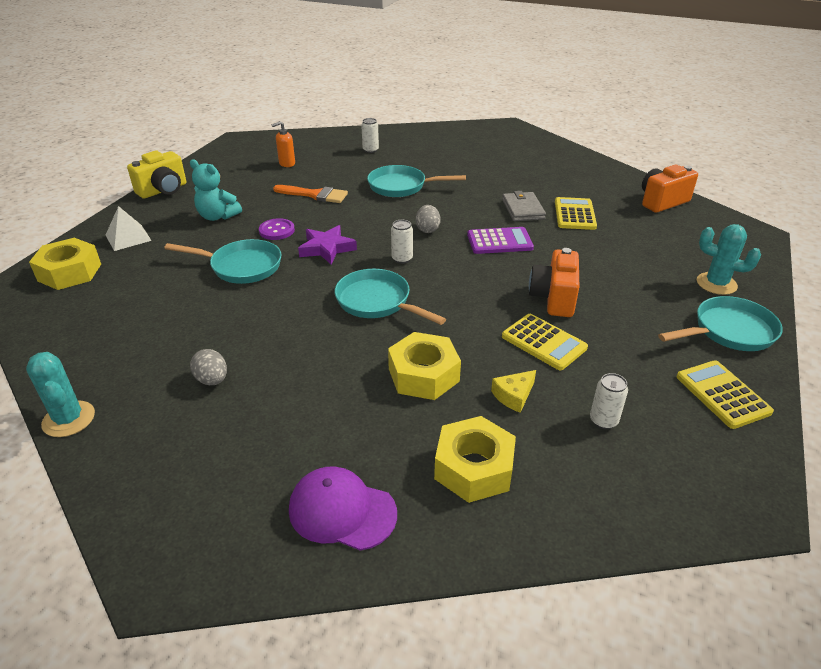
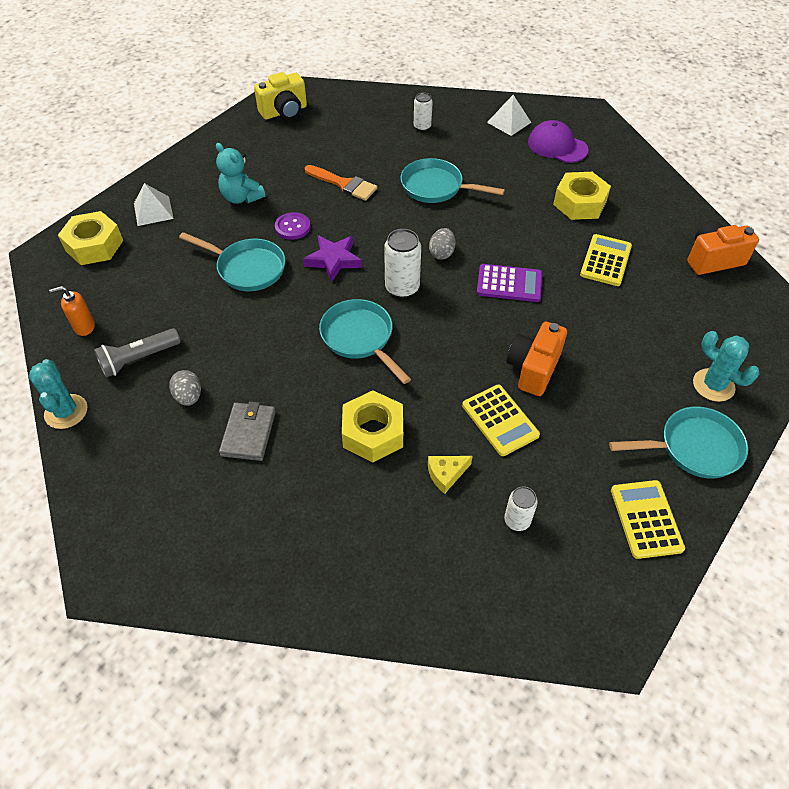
camera: 15 degrees right, 15 degrees up
yellow camera [127,151,186,199] -> yellow camera moved to [254,72,307,120]
orange soap dispenser [272,121,295,167] -> orange soap dispenser moved to [49,286,95,336]
purple cap [289,467,397,551] -> purple cap moved to [528,120,588,163]
white can [391,220,413,264] -> white can [384,229,421,298], size x1.61
yellow nut [434,416,516,503] -> yellow nut moved to [553,172,611,220]
grey wallet [502,191,546,221] -> grey wallet moved to [219,401,276,461]
none -> grey flashlight [94,328,181,378]
none -> white pyramid [487,95,531,136]

